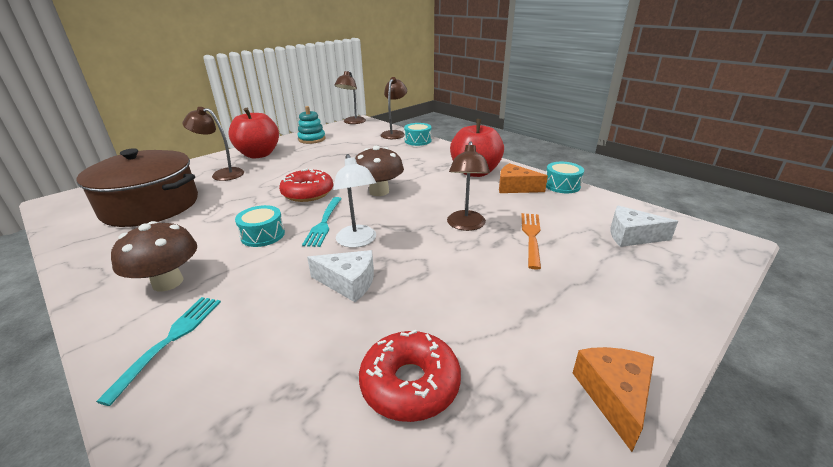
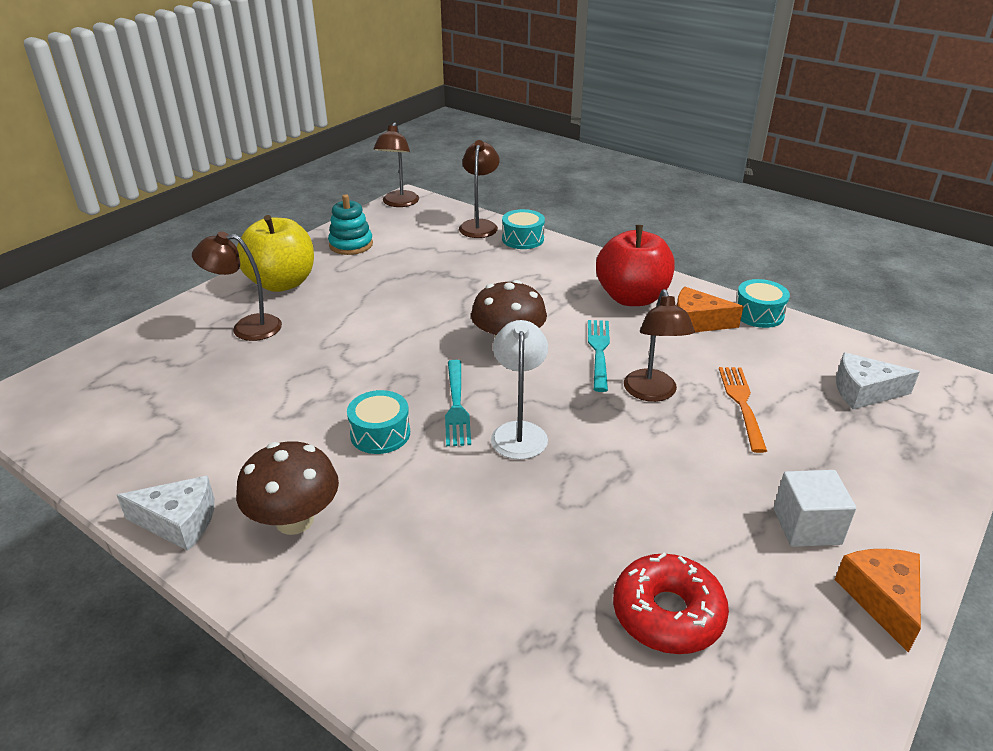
camera: 10 degrees left, 5 degrees up
brown pot [76,149,198,227] -> none
turquoise fork [96,297,221,406] -> turquoise fork moved to [588,320,610,392]
red apple [228,108,279,158] -> yellow apple [237,215,314,292]
red donut [279,168,333,202] -> none
white cheese [307,250,374,302] -> white cheese moved to [117,476,215,551]
white lamp [333,154,376,248] -> white lamp turned 150 degrees counterclockwise [491,320,548,460]
none -> white cube [774,470,856,547]

